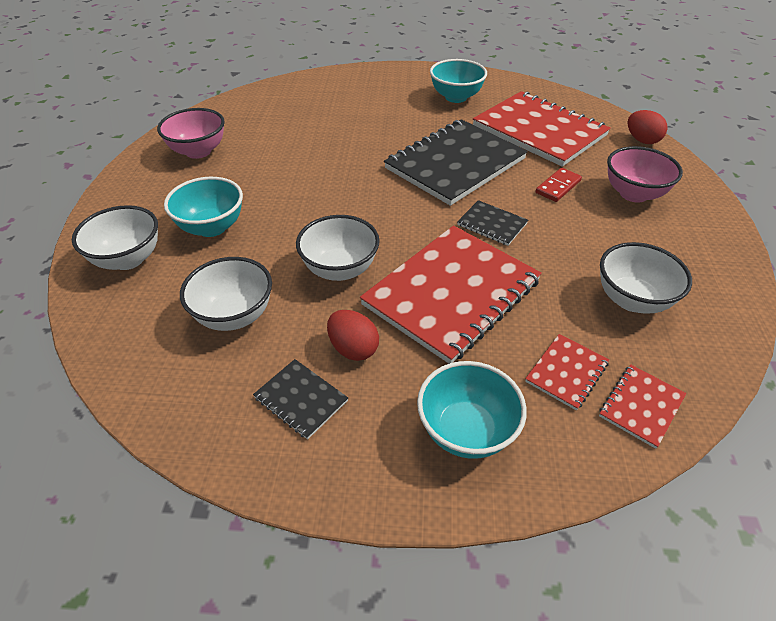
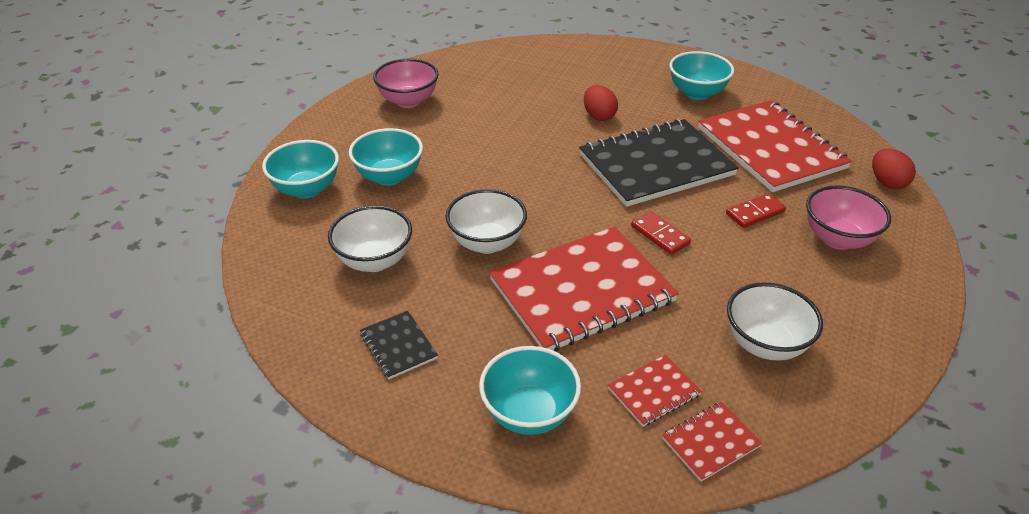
camera: 20 degrees right, 5 degrees down
white bowl [72,205,158,270] -> turquoise bowl [262,140,339,199]
red egg [327,310,379,361] -> red egg moved to [584,85,618,121]
black notebook [457,200,528,246] -> red domino [631,211,691,255]

